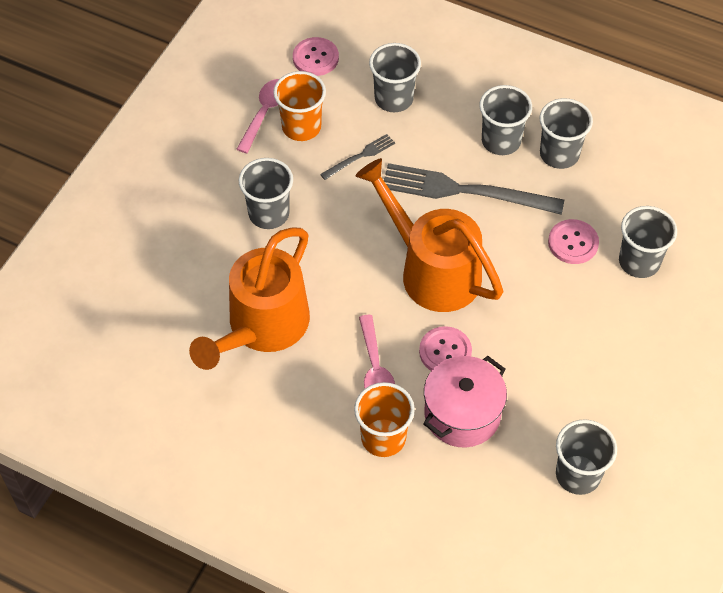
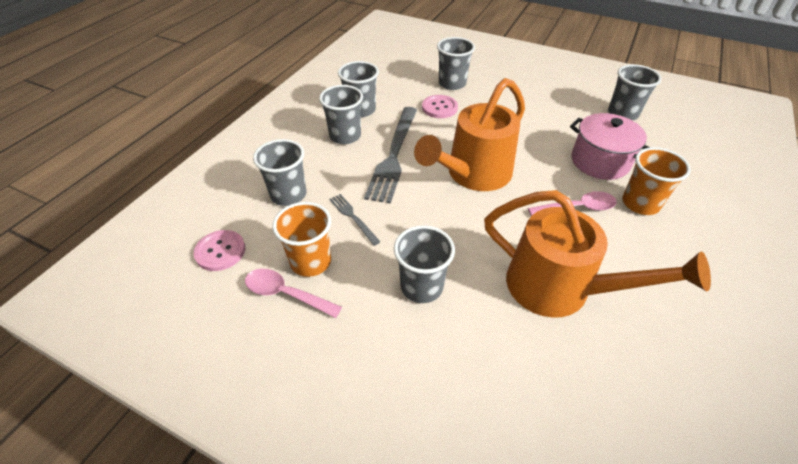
camera: 90 degrees left, 10 degrees down
pink button [419,326,472,371] -> none

